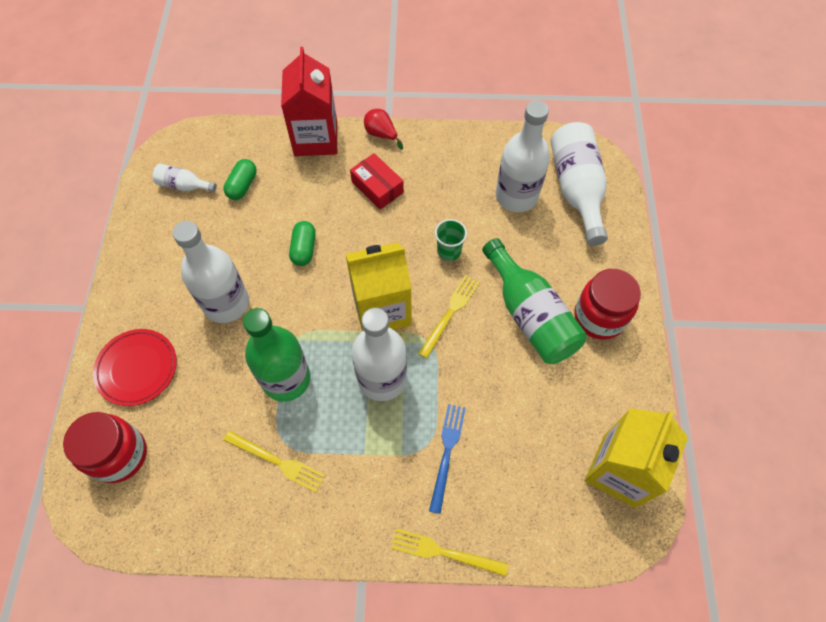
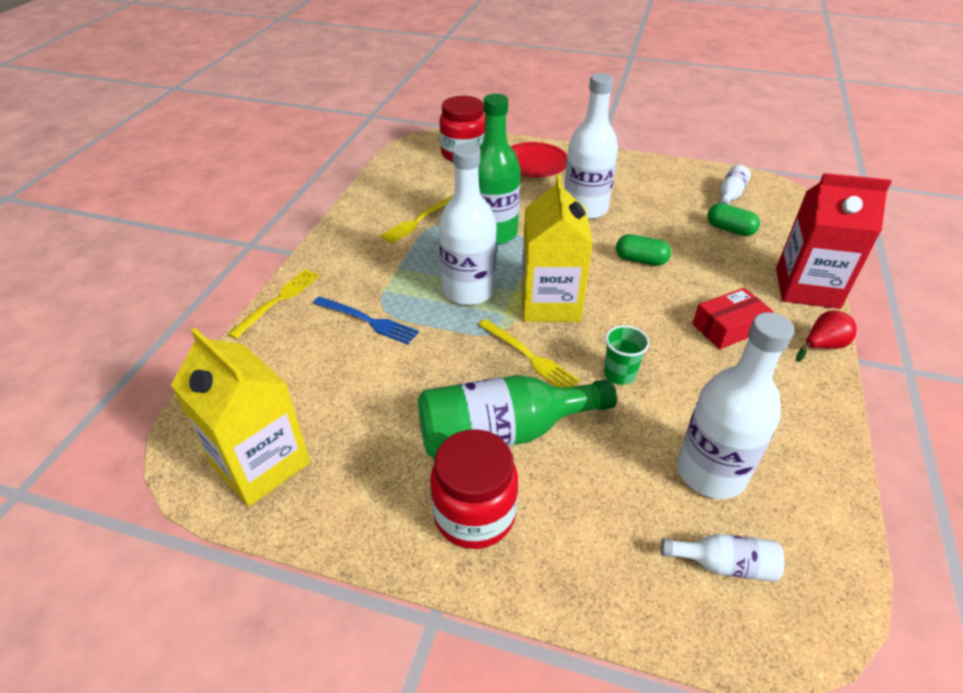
camera: 105 degrees right, 20 degrees down
white bottle [550,122,608,246] -> white bottle [661,534,784,582], size x0.49

